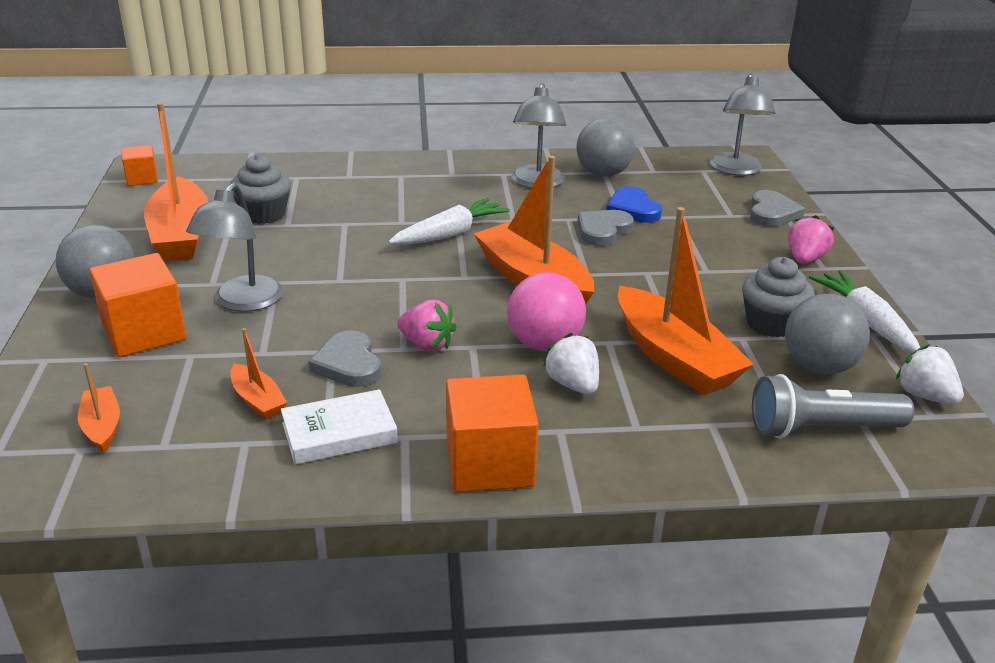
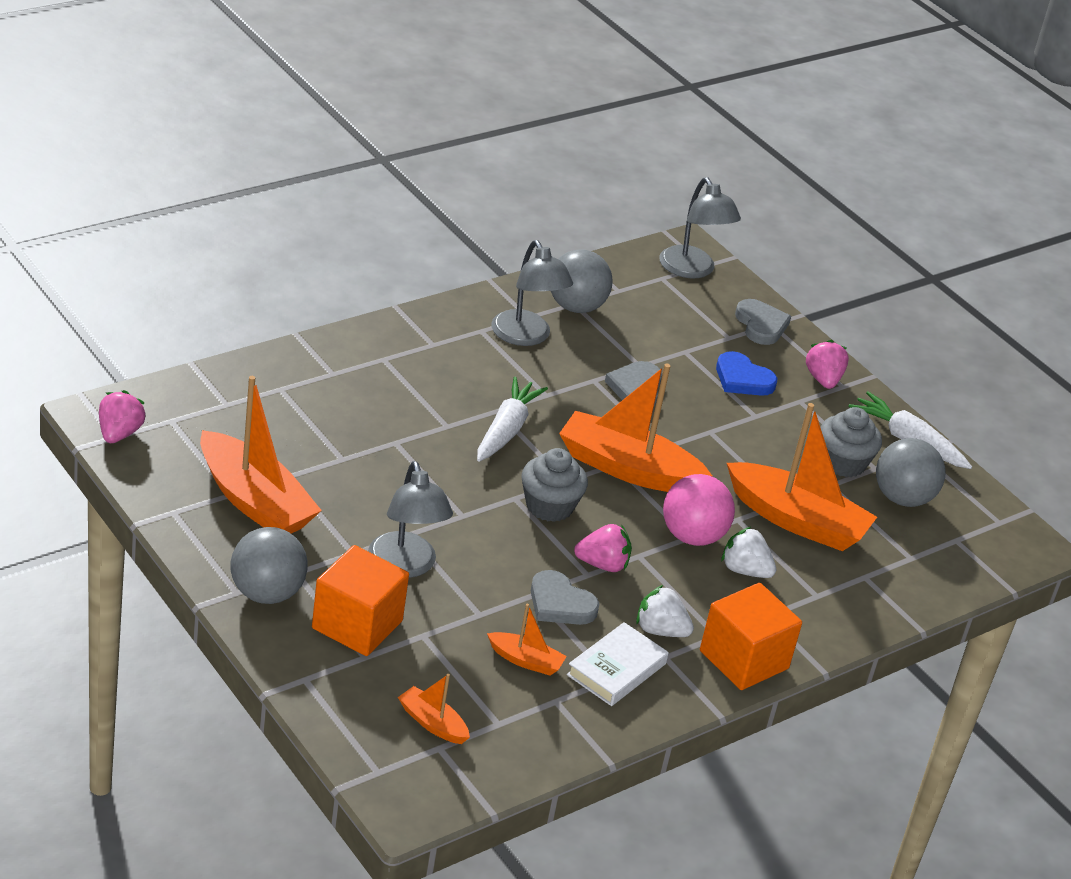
camera: 35 degrees left, 5 degrees up
orange cube [122,145,158,186] -> pink strawberry [99,390,146,443]
grey cupcake [231,154,291,224] -> grey cupcake moved to [521,448,588,522]
blue heart [606,186,662,223] -> blue heart moved to [716,351,777,396]
grey flashlight [752,374,914,439] -> none
white strawberry [896,344,964,405] -> white strawberry moved to [636,585,694,637]

